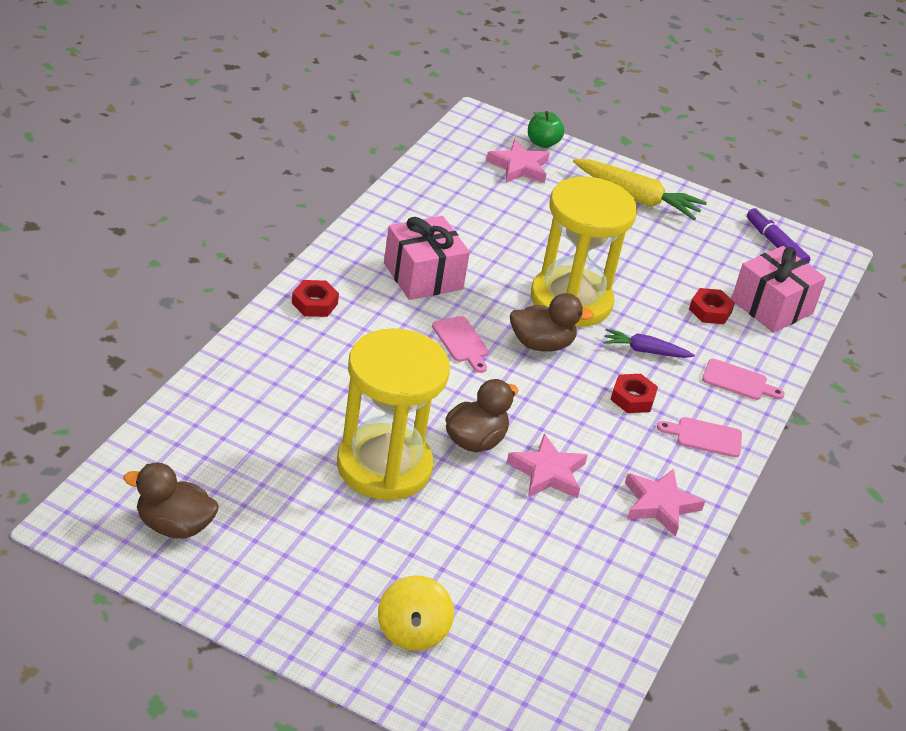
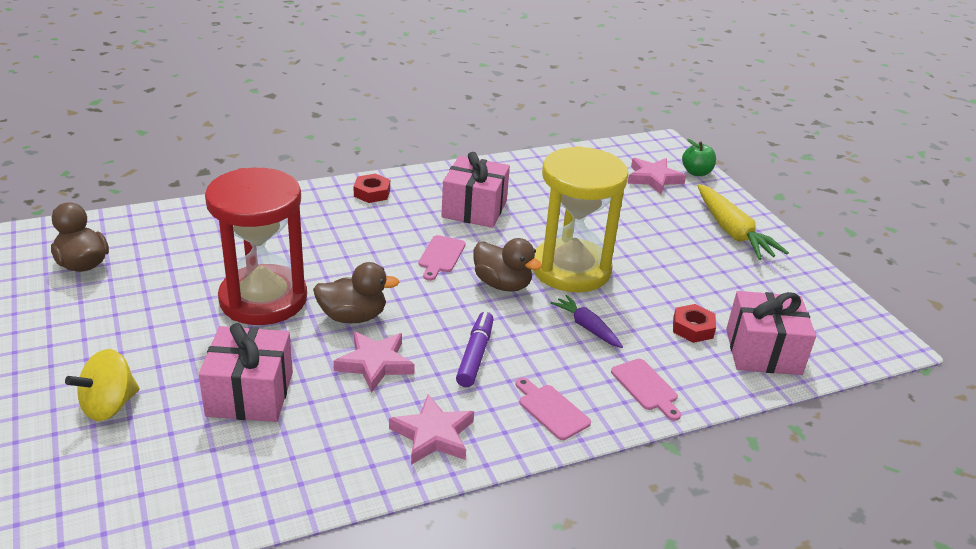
camera: 45 degrees right, 5 degrees down
yellow hourglass [337,328,450,501] -> red hourglass [205,168,307,325]
red nut [610,374,658,413] -> none
purple marker [747,208,810,264] -> purple marker moved to [456,312,494,387]
none -> pink gift [198,323,293,422]

